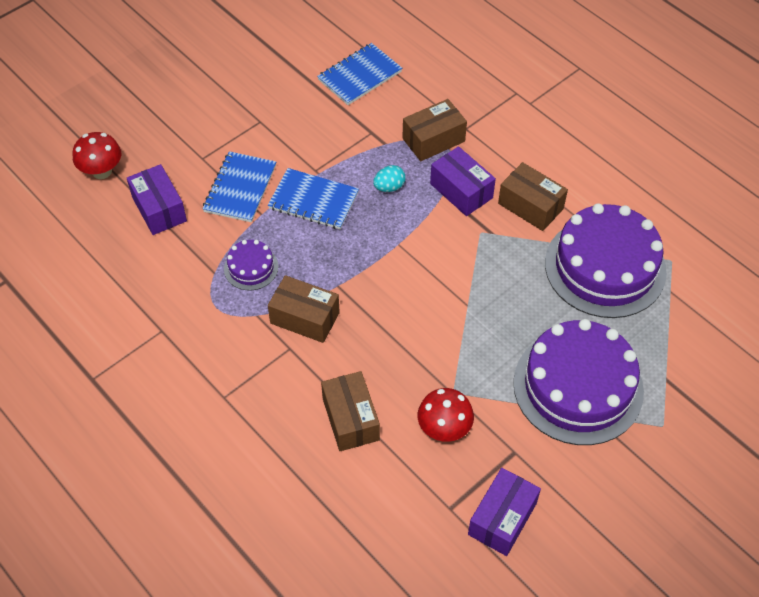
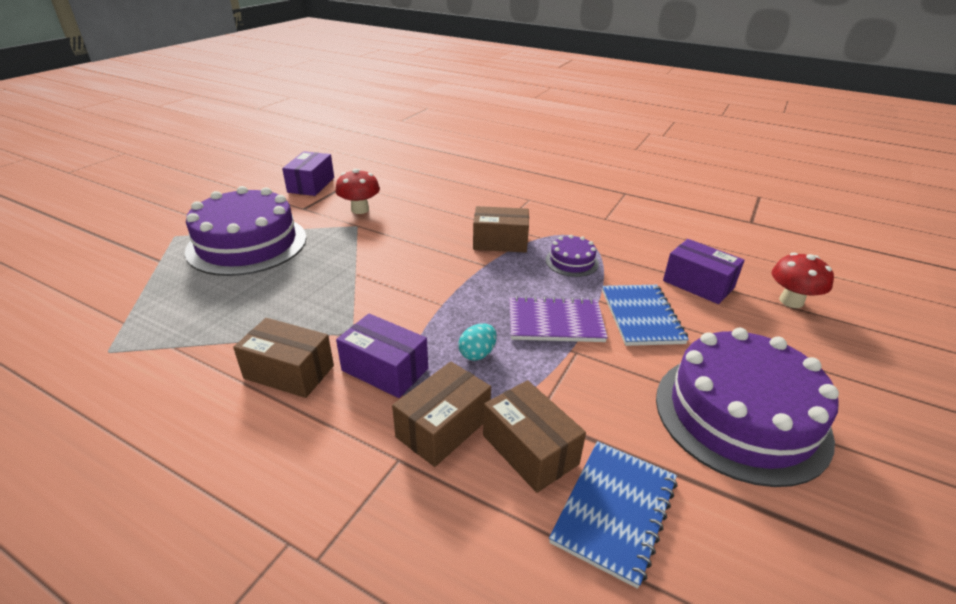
camera: 160 degrees right, 20 degrees down
blue notebook [268,168,359,229] -> purple notebook [509,296,608,342]
brown box [321,371,380,451] -> brown box moved to [483,380,586,493]
purple cake [545,203,667,318] -> purple cake moved to [656,328,839,487]

